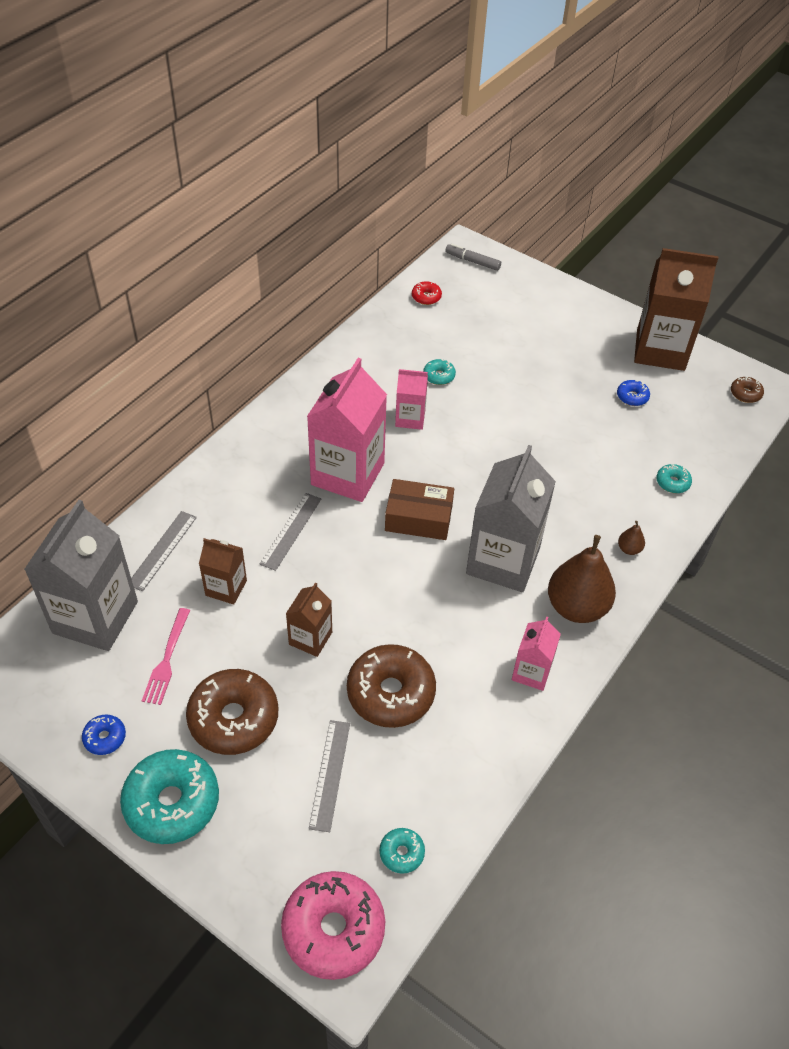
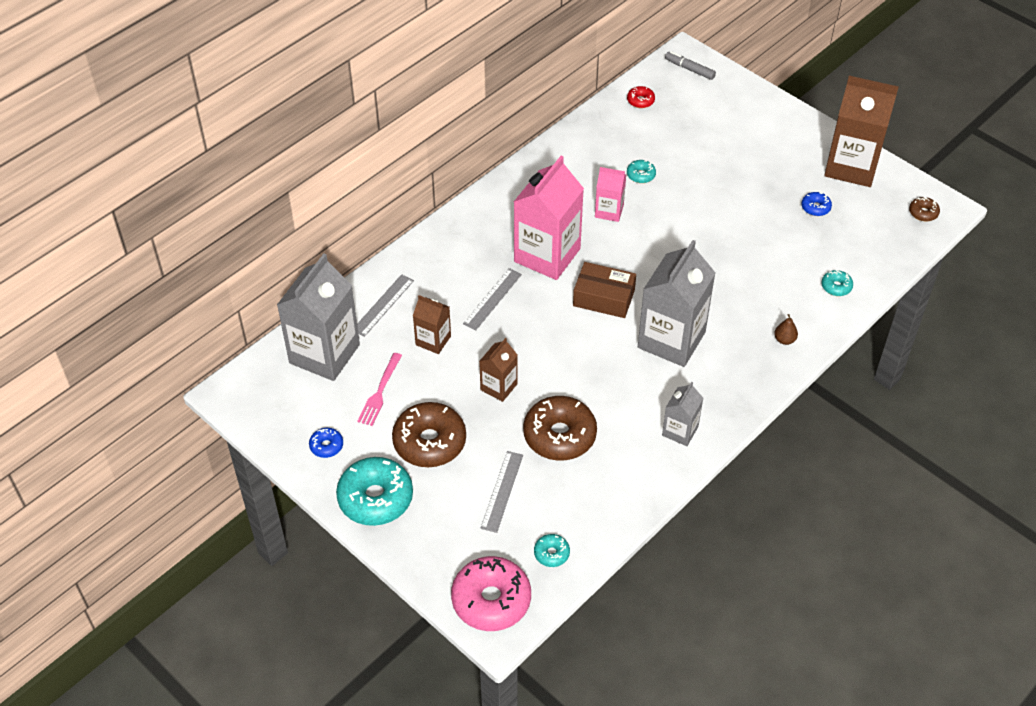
camera: 10 degrees right, 0 degrees up
pink carton [512,616,561,691] -> grey carton [662,382,703,446]
brown pear [548,535,616,623] -> none

